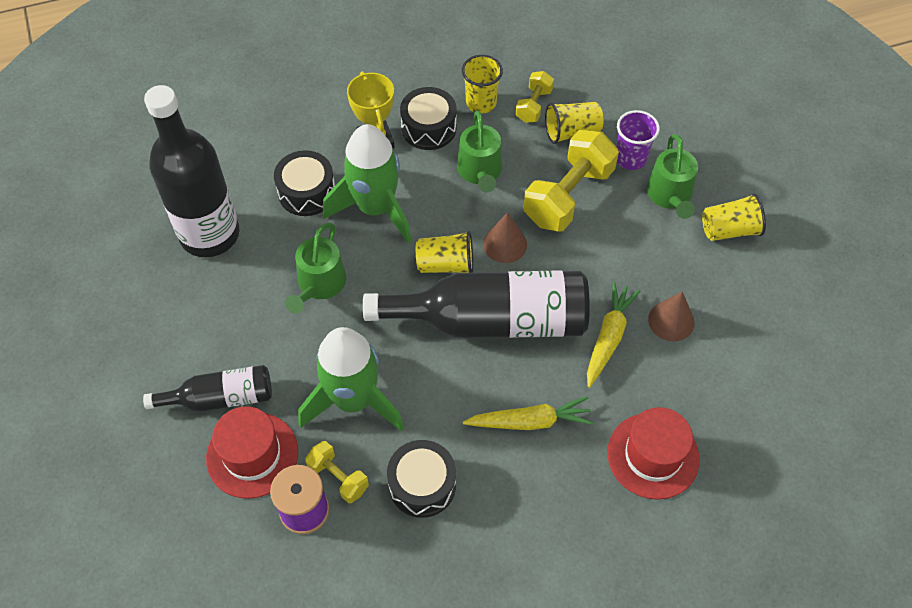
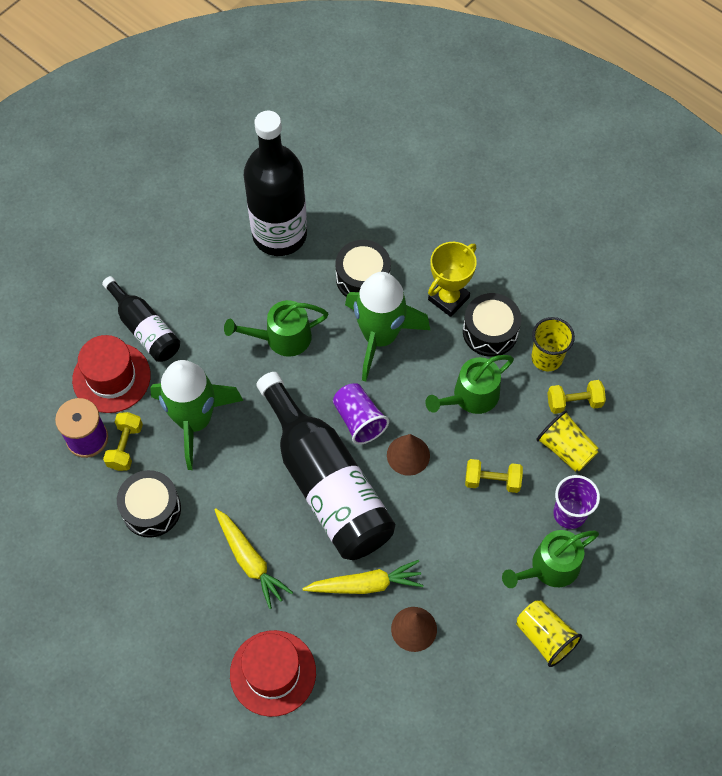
camera: 60 degrees right, 5 degrees up
yellow cup [416,231,473,273] -> purple cup [333,383,389,445]
yellow dumbbell [523,130,619,232] -> yellow dumbbell [465,459,523,493], size x0.52

